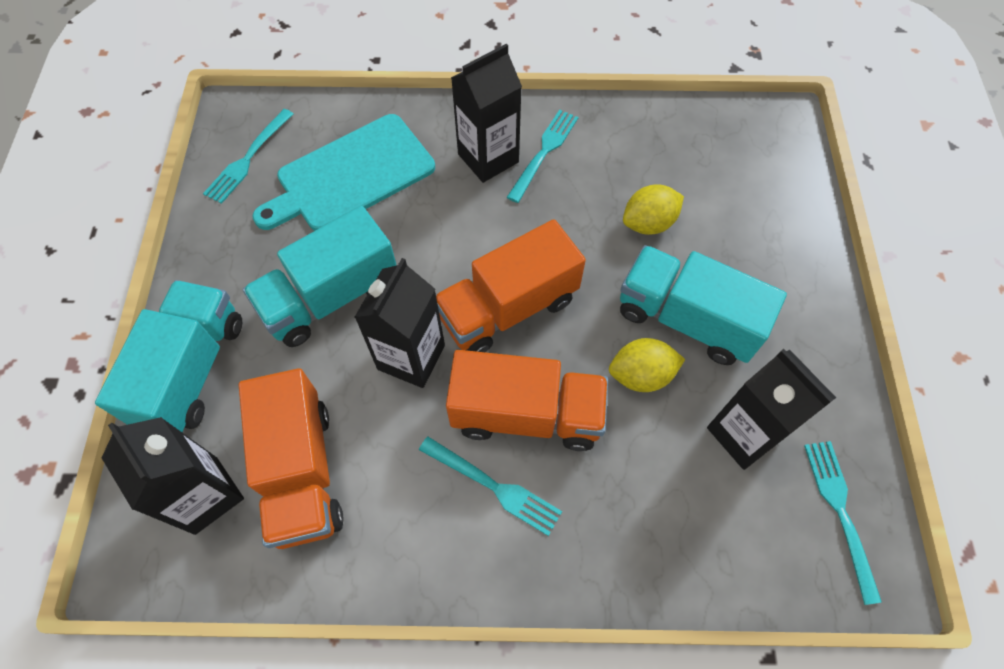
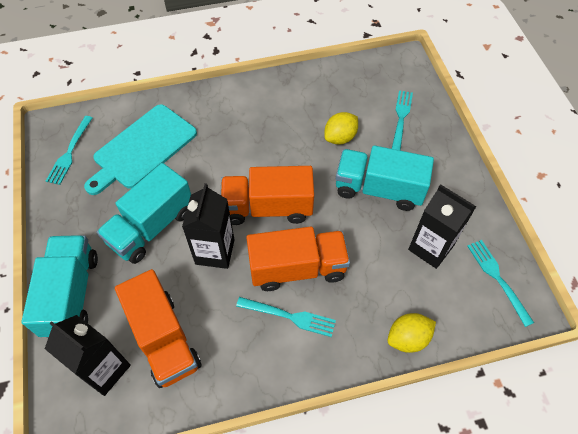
camera: 15 degrees left, 5 degrees down
orange truck [436,219,586,352] -> orange truck turned 45 degrees clockwise [220,166,314,225]
black carton [451,44,522,183] -> none
turquoise fork [507,109,578,203] -> turquoise fork moved to [392,90,413,150]
yellow lemon [609,338,685,392] -> yellow lemon moved to [387,313,436,353]

